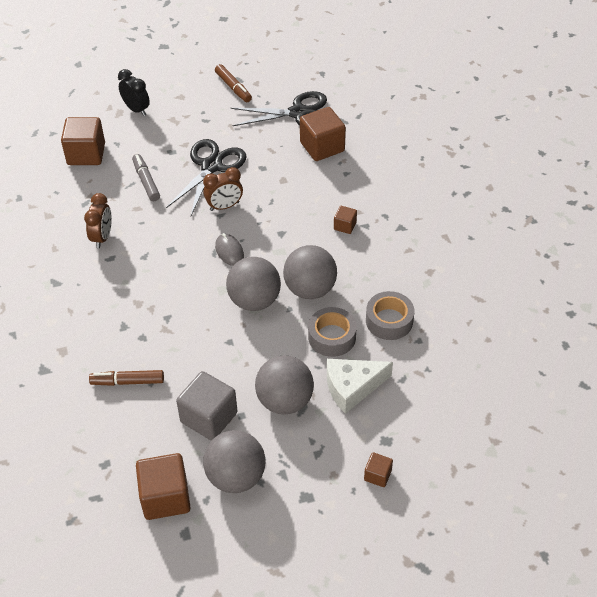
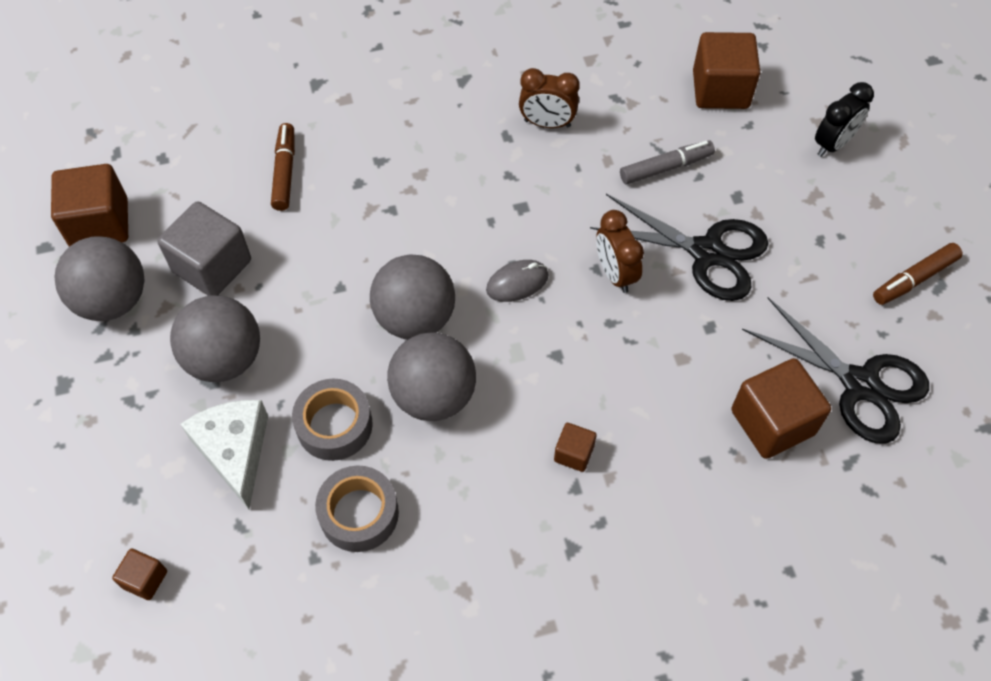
camera: 90 degrees right, 10 degrees up
black scissors [231,91,327,126] -> black scissors turned 45 degrees counterclockwise [742,298,929,444]
brown cube [364,453,393,487] -> brown cube moved to [112,549,167,600]

